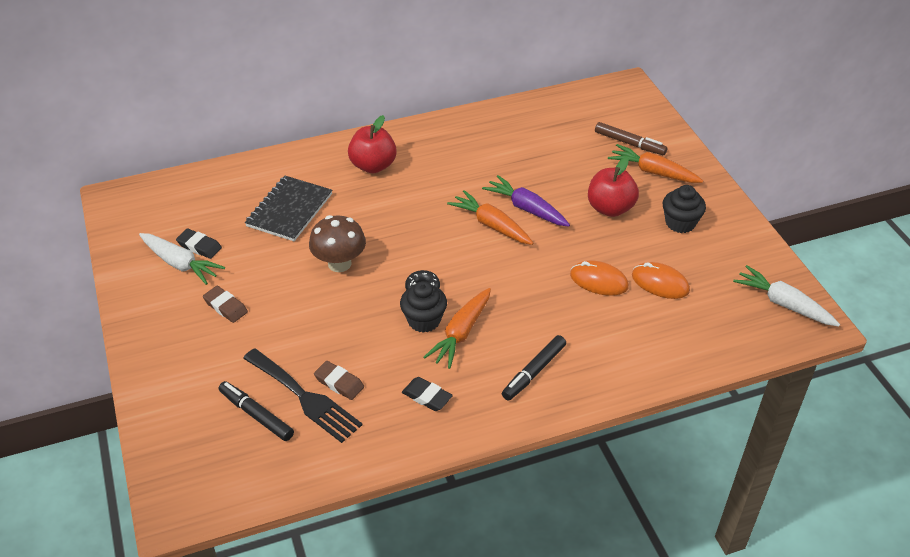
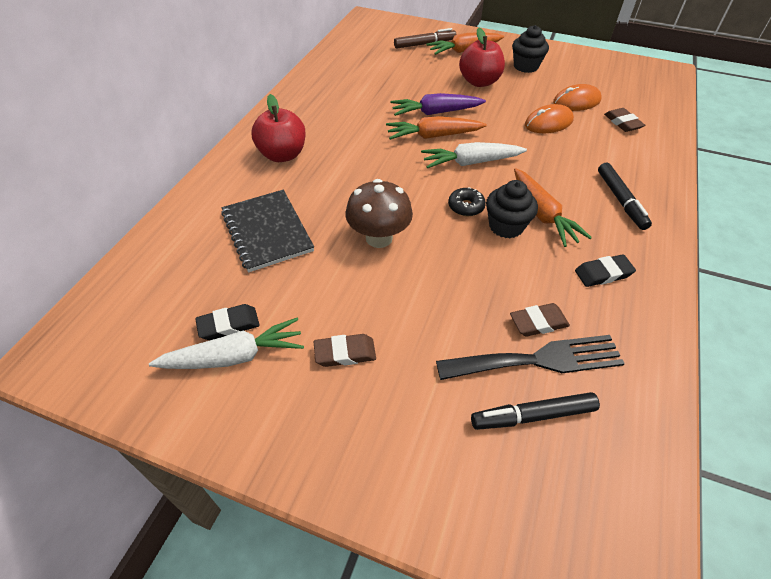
camera: 50 degrees left, 5 degrees up
white carrot [733,265,840,326] -> white carrot moved to [421,142,527,168]
none -> brown eraser [604,108,645,132]

